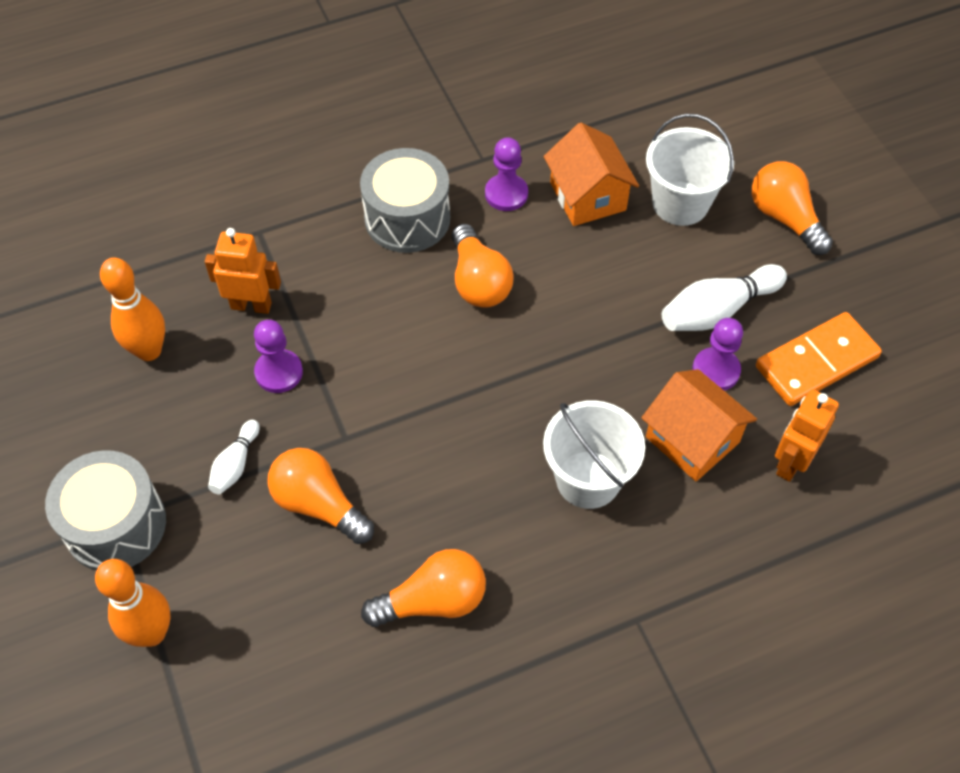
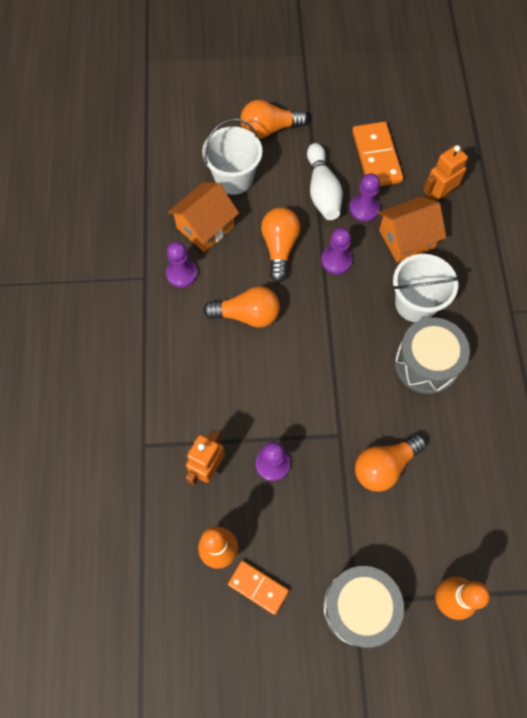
camera: 70 degrees left, 10 degrees up
white bowling pin [208,420,260,495] -> none
grey drum [360,148,450,253] -> grey drum moved to [394,318,470,394]
orange light bulb [361,549,486,627] -> orange light bulb moved to [261,207,300,282]
orange house [544,123,639,226] -> orange house turned 45 degrees counterclockwise [168,182,239,252]
orange robot [775,389,839,482] -> orange robot turned 90 degrees clockwise [423,145,468,202]
none -> orange domino [228,561,289,615]
none -> purple pawn [321,228,352,275]

